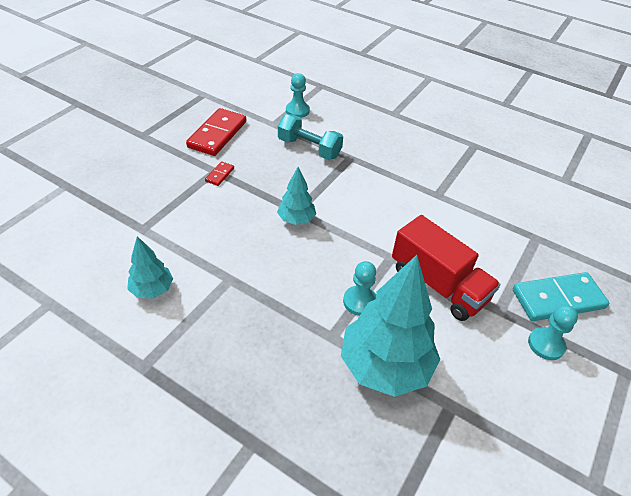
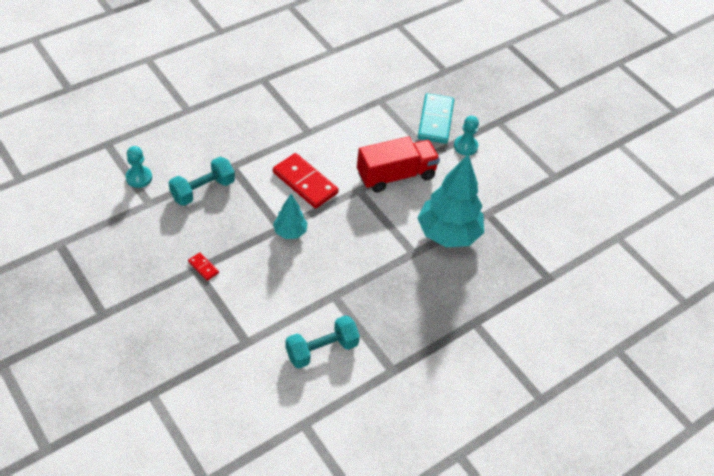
camera: 70 degrees left, 5 degrees up
turquoise tree [127,236,173,298] -> turquoise dumbbell [285,315,360,369]
red domino [186,108,246,156] -> red domino moved to [273,153,339,209]
turquoise pawn [343,261,376,316] -> none

